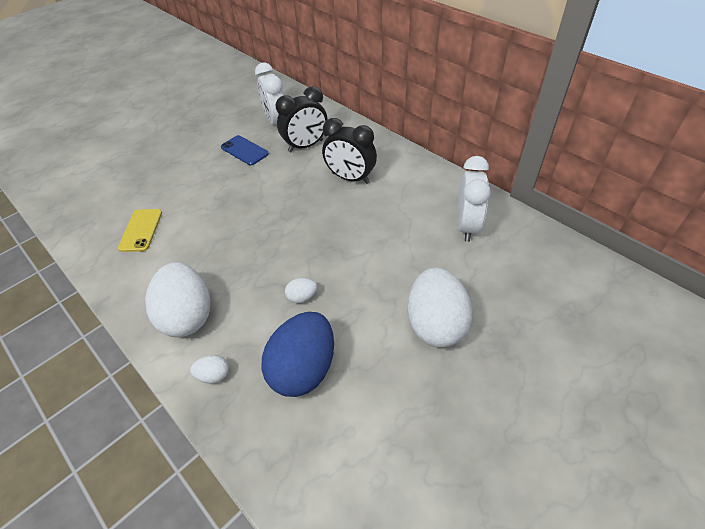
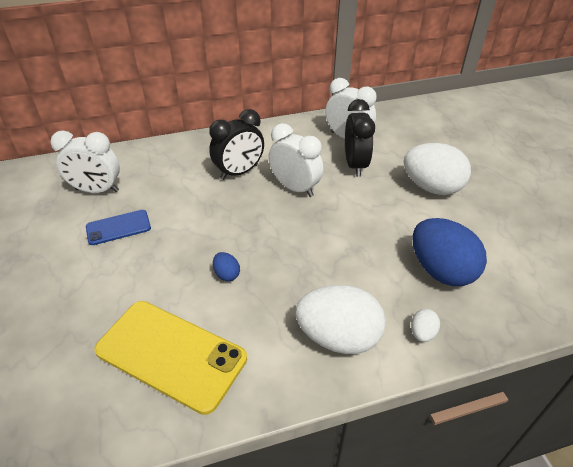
camera: 65 degrees left, 5 degrees down
yellow phone [118,209,162,252] -> yellow phone [94,301,247,415], size x1.87
black clock [276,86,328,152] -> black clock moved to [345,99,375,177]
white egg [285,278,317,303] -> none
none -> blue egg [213,252,240,281]
none -> white clock [269,123,323,197]

